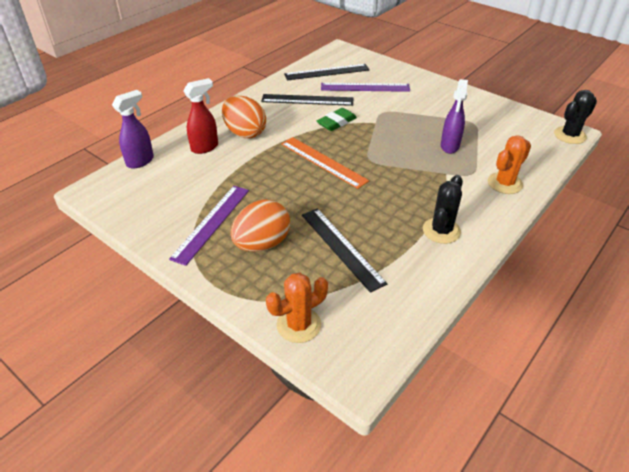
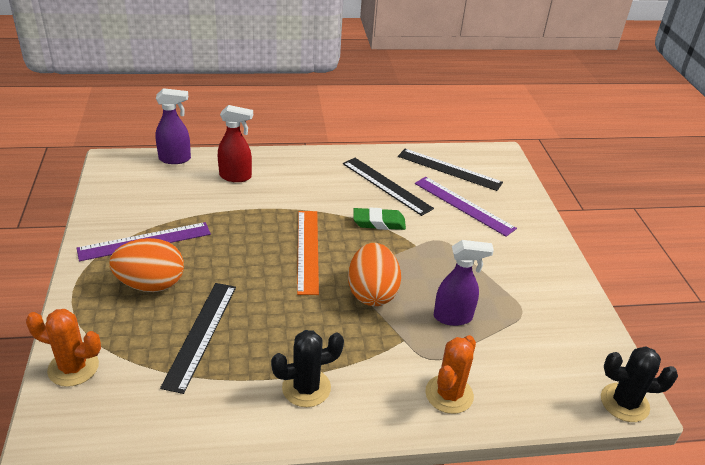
camera: 40 degrees right, 5 degrees down
orange egg [222,96,266,138] -> orange egg moved to [348,243,401,306]
purple spray bottle [441,79,468,154] -> purple spray bottle turned 150 degrees counterclockwise [434,240,494,326]
orange cactus [488,135,531,194] -> orange cactus turned 60 degrees counterclockwise [425,335,476,414]

